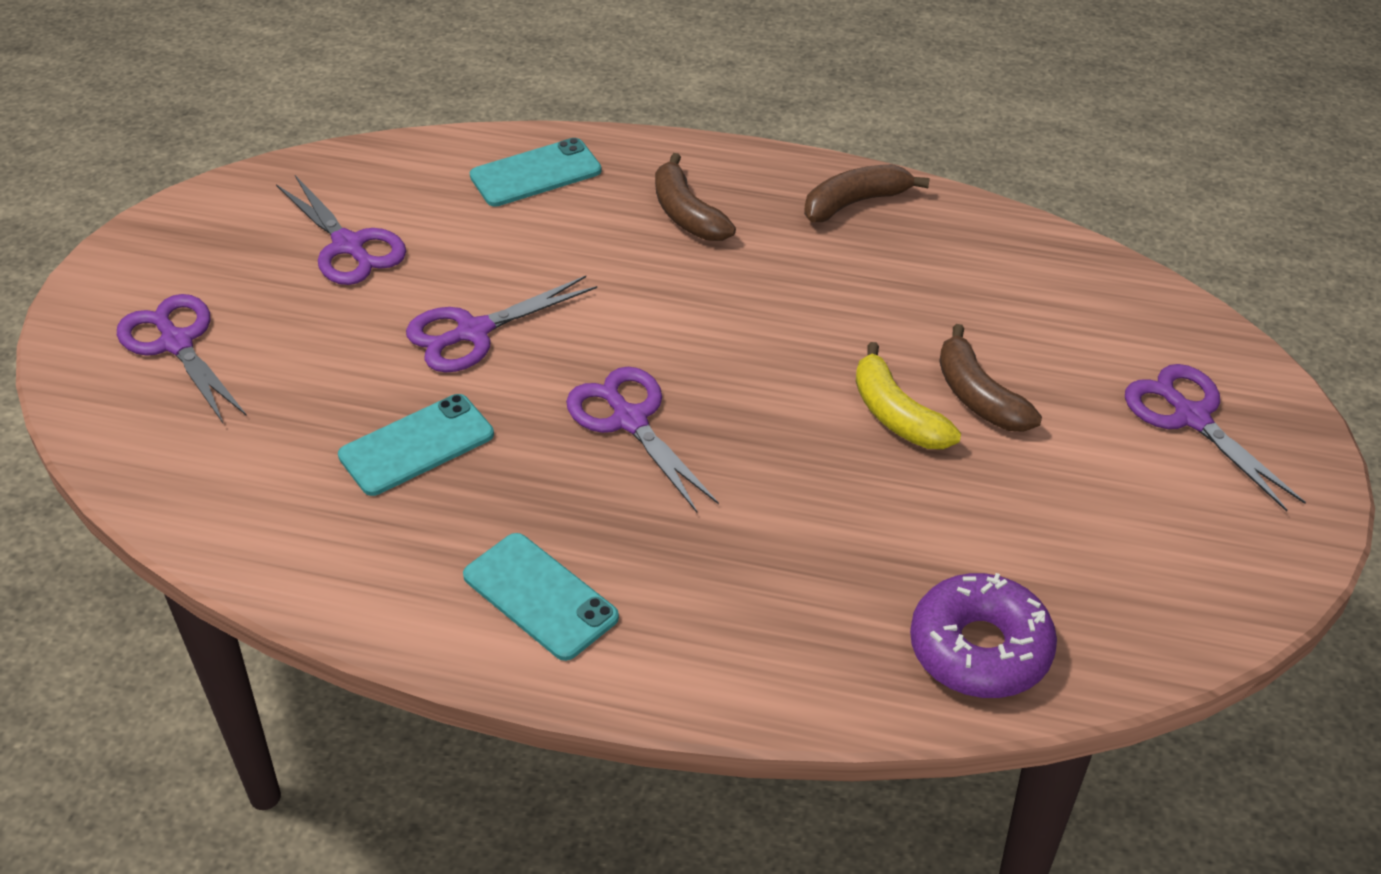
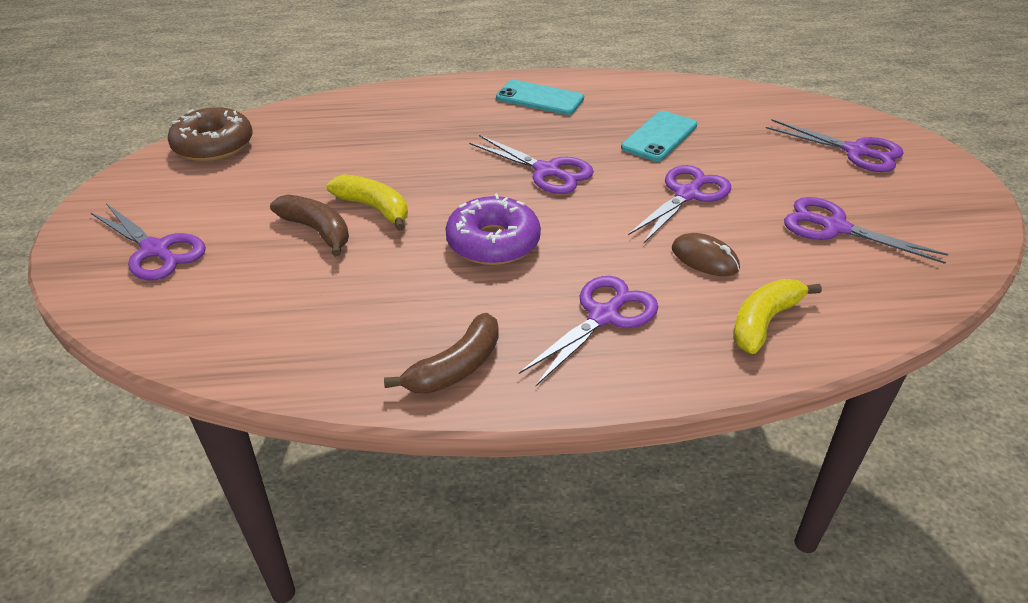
camera: 160 degrees right, 5 degrees down
turquoise phone [470,138,602,207] -> yellow banana [733,279,822,354]
brown banana [655,153,736,241] -> purple scissors [519,276,658,386]
purple donut [910,573,1057,698] -> purple donut moved to [445,193,541,265]
none -> brown donut [168,107,253,161]
none -> brown mouse [672,233,740,276]

